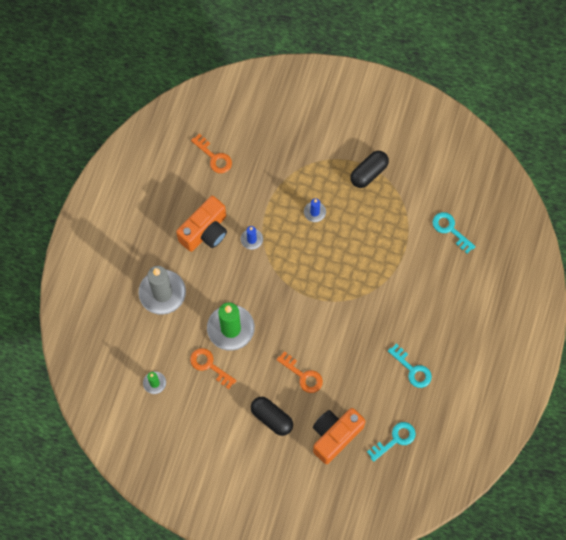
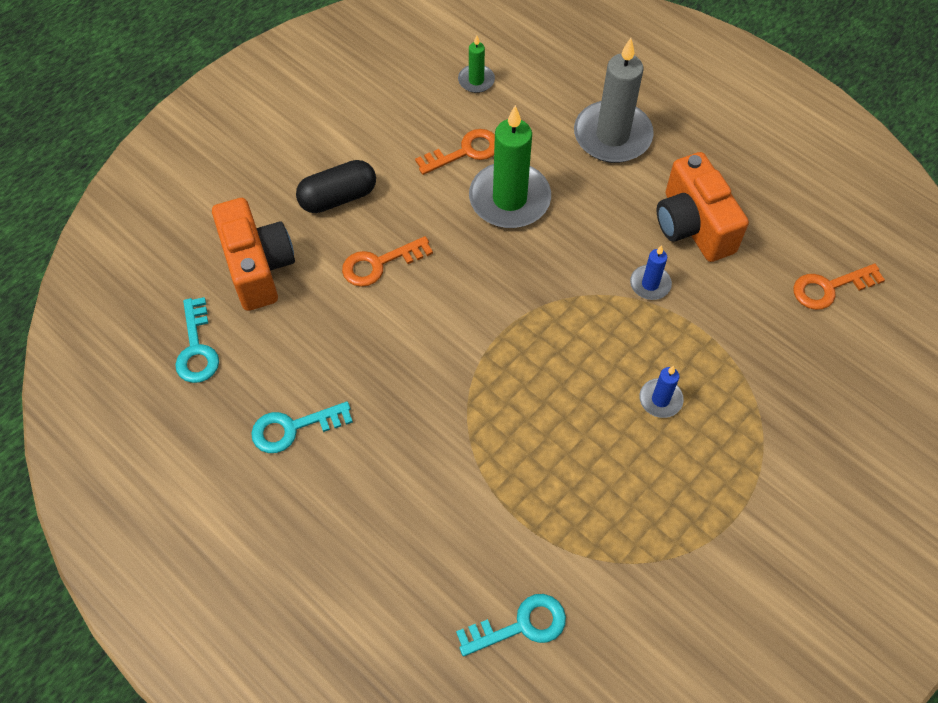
camera: 115 degrees right, 10 degrees down
black capsule [350,151,389,188] -> none

